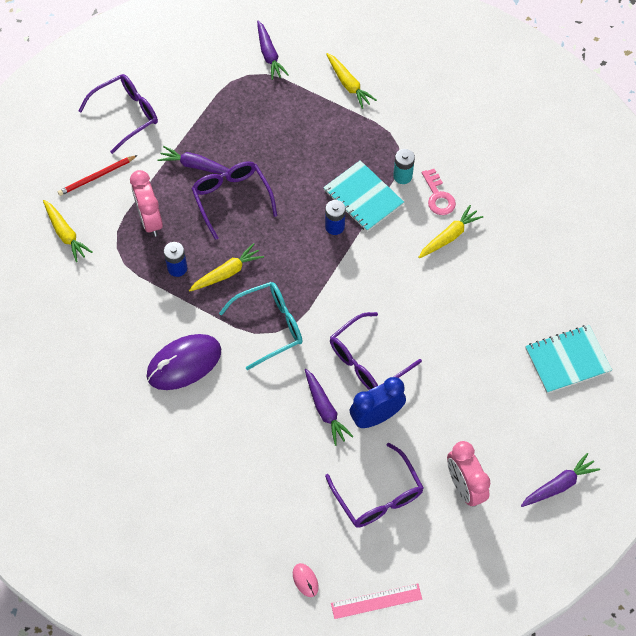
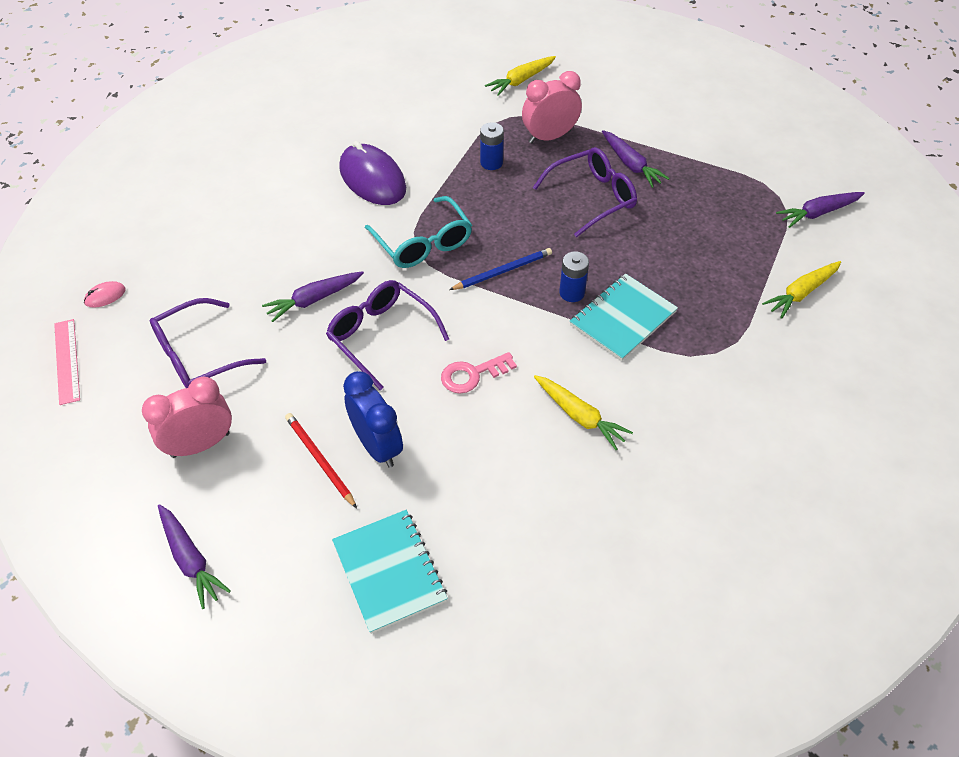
camera: 85 degrees right, 10 degrees down
red pencil [58,155,138,196] -> red pencil moved to [285,413,357,508]
purple glasses [78,74,158,154] -> none
purple carrot [158,146,229,174] -> purple carrot turned 135 degrees clockwise [602,130,670,188]
yellow carrot [189,243,264,292] -> none
blue clock [350,377,406,428] -> blue clock moved to [343,371,403,468]
turquoise battery [393,149,415,184] -> none
pink key [422,169,456,215] -> pink key moved to [441,352,517,394]
none -> blue pencil [449,248,552,290]

